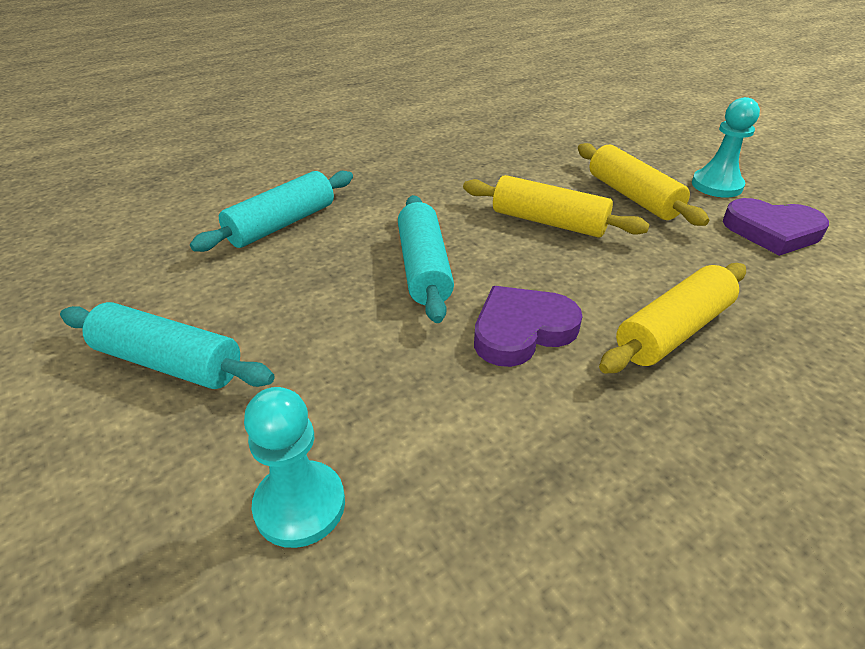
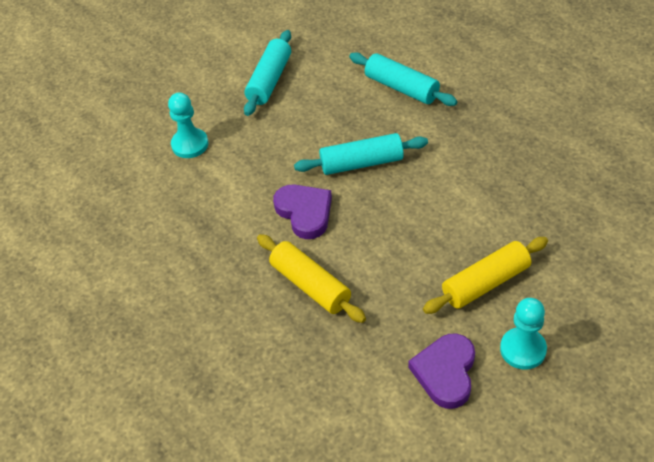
camera: 90 degrees right, 10 degrees up
yellow rolling pin [463,175,649,238] -> none

